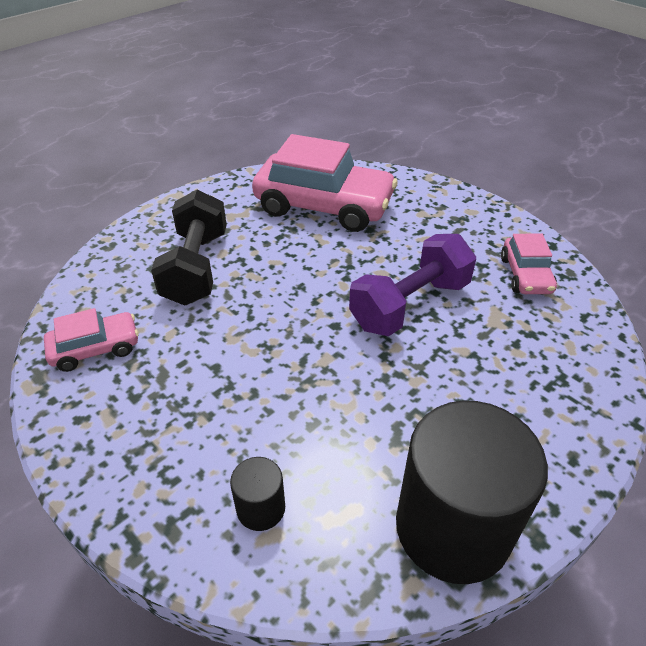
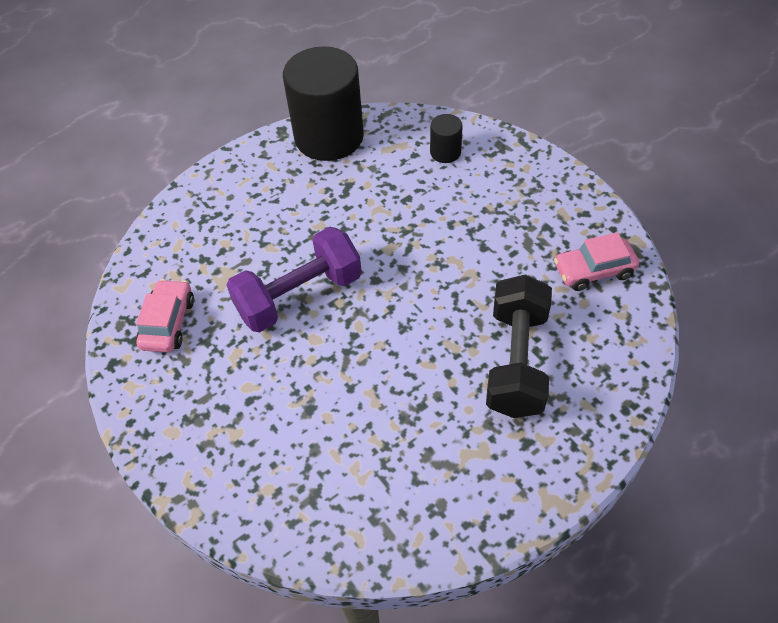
camera: 170 degrees left, 10 degrees up
pink car [252,134,398,232] -> none

